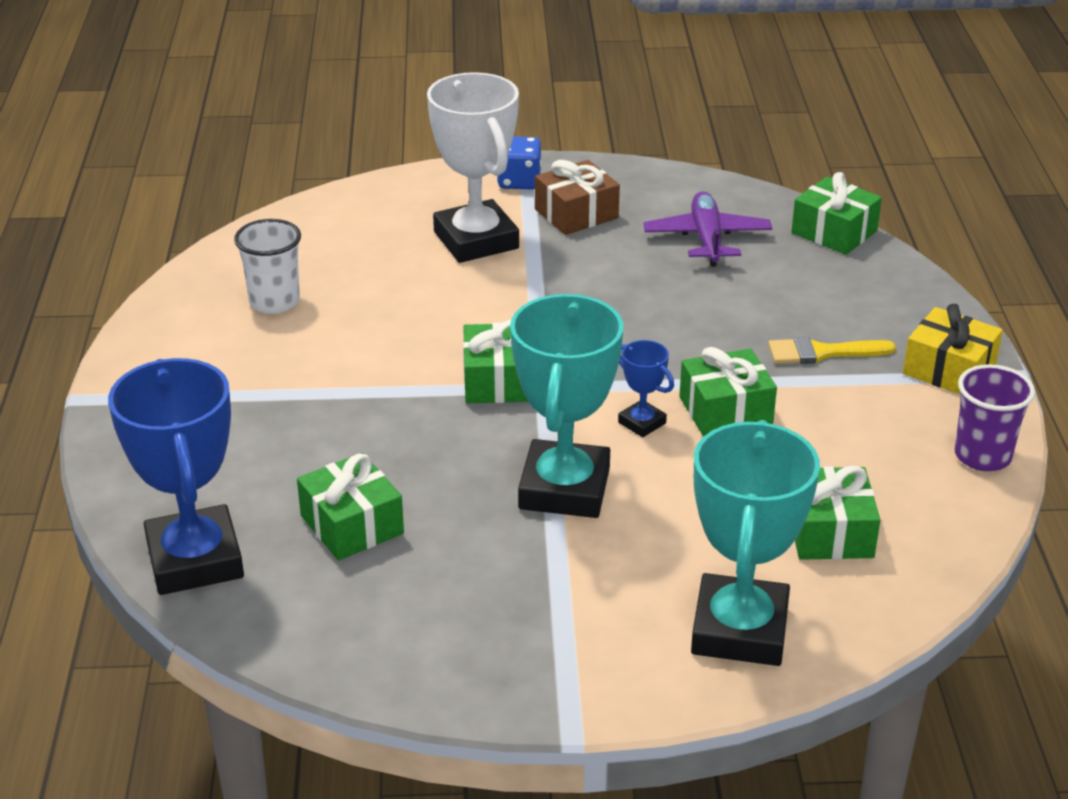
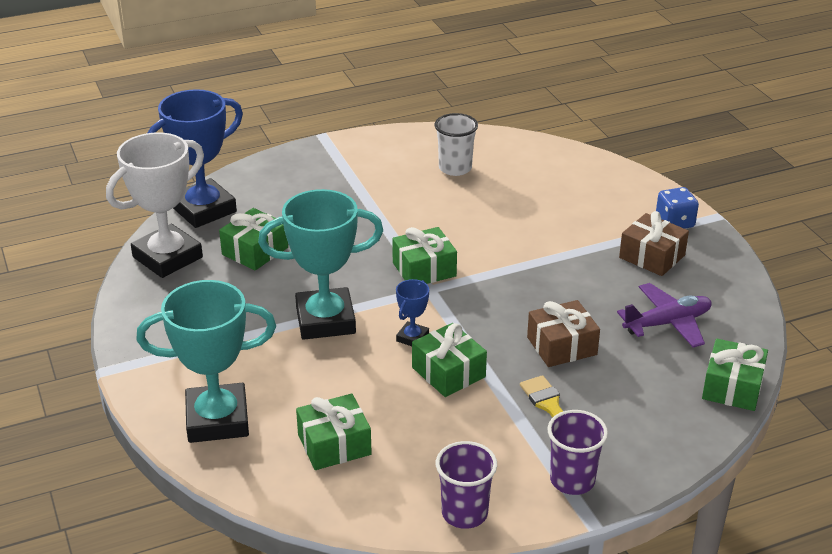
camera: 70 degrees right, 0 degrees up
white trophy [427,72,519,263] -> white trophy moved to [106,133,204,278]
yellow gift [903,304,1003,394] -> purple cup [548,410,608,495]
none -> brown gift [527,300,600,367]

